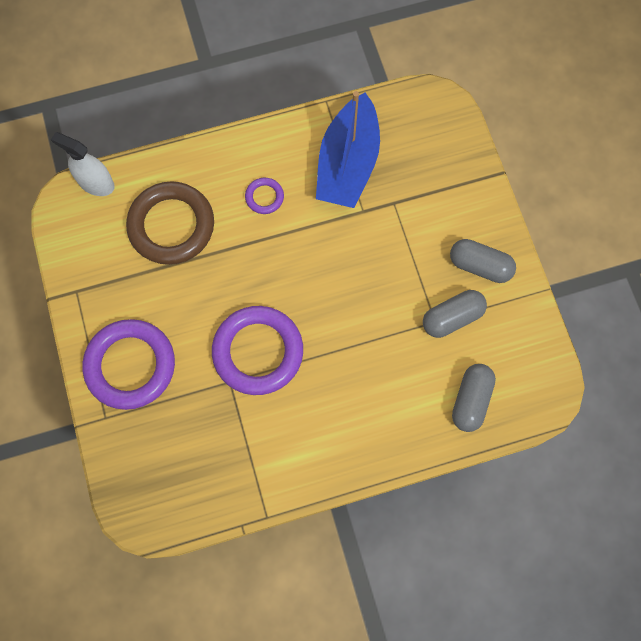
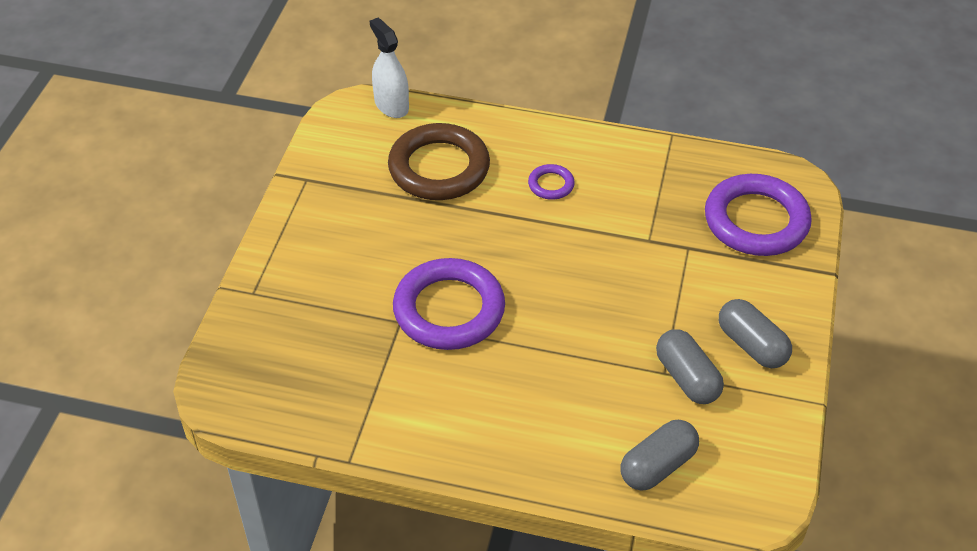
camera: 30 degrees right, 25 degrees down
purple ring [82,319,175,410] -> purple ring moved to [705,174,812,256]
blue boat [316,91,380,208] -> none
grey capsule [423,290,487,338] -> grey capsule turned 60 degrees clockwise [656,329,724,404]

